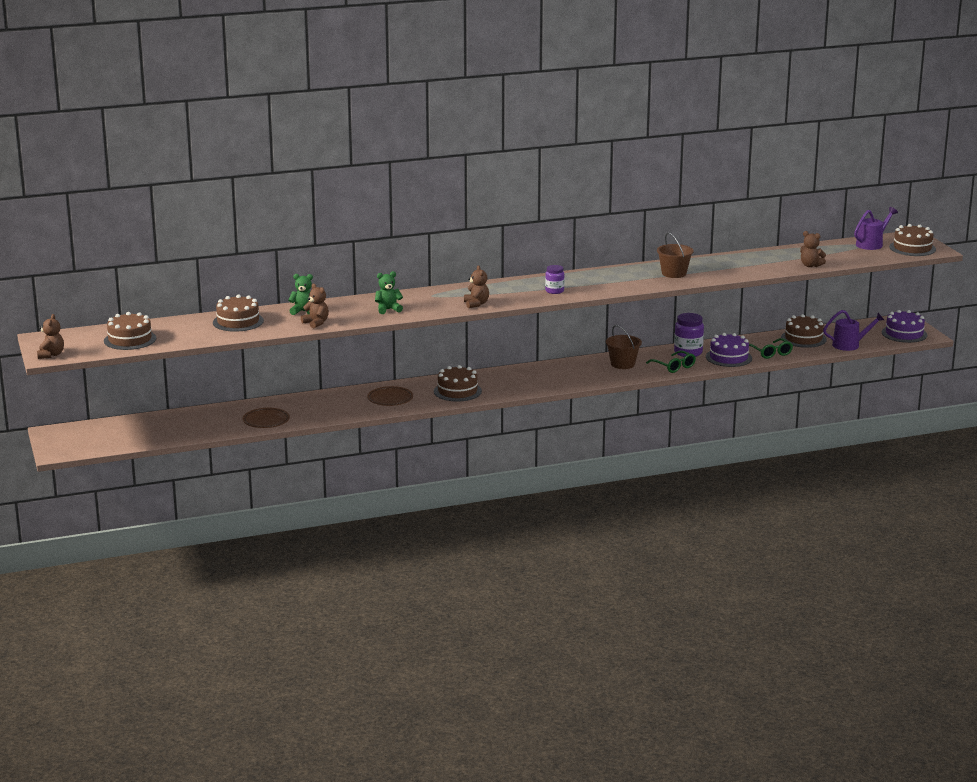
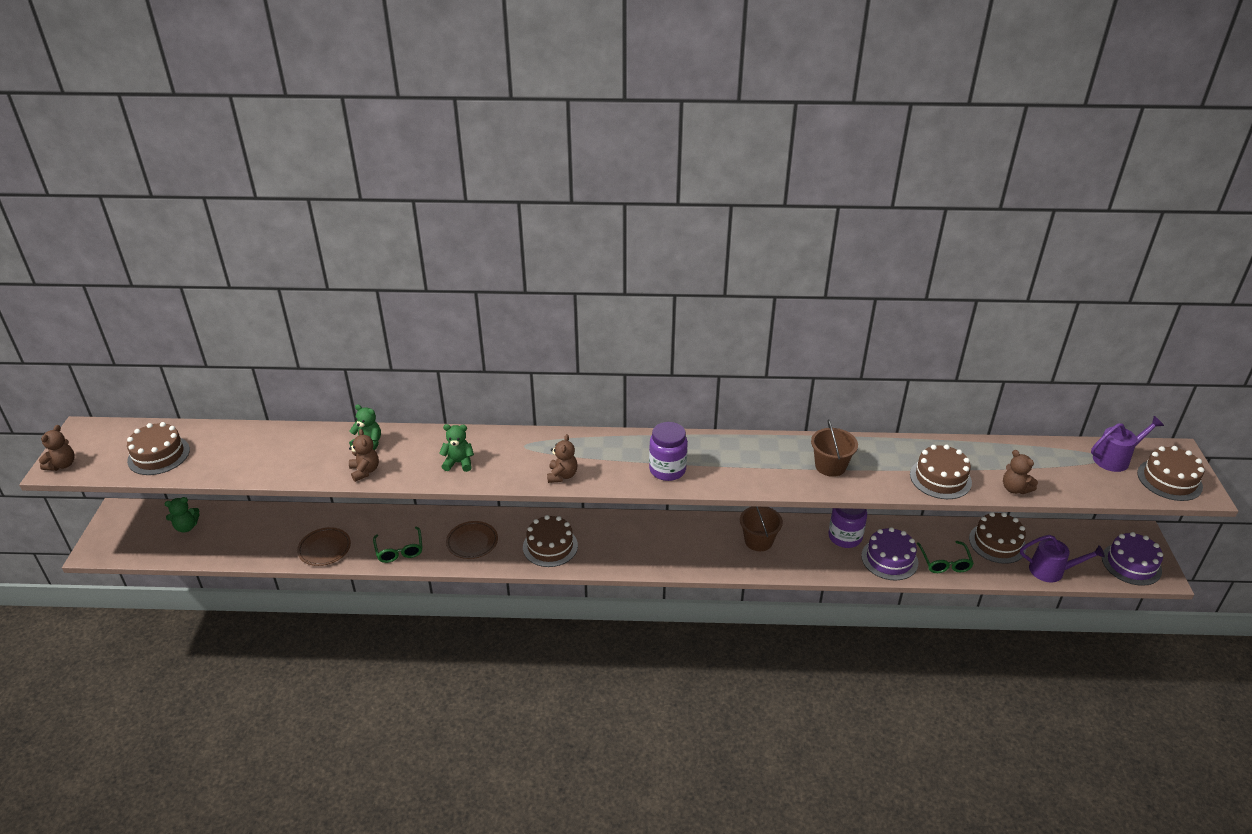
camera: 20 degrees right, 15 degrees up
brown cake [213,294,264,332] -> brown cake moved to [910,445,972,499]
purple jar [545,265,564,294] -> purple jar [649,422,688,481], size x1.61
green glasses [646,350,696,373] -> green glasses moved to [373,526,422,563]
none -> green teddy bear [164,497,199,533]

